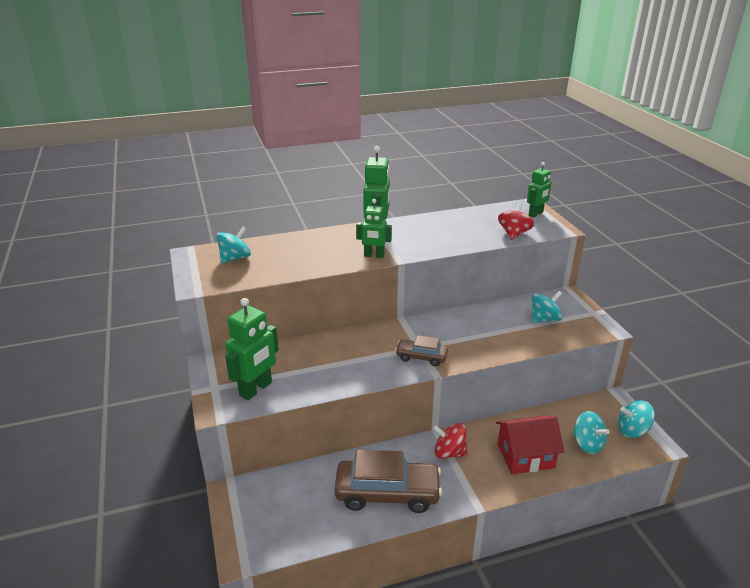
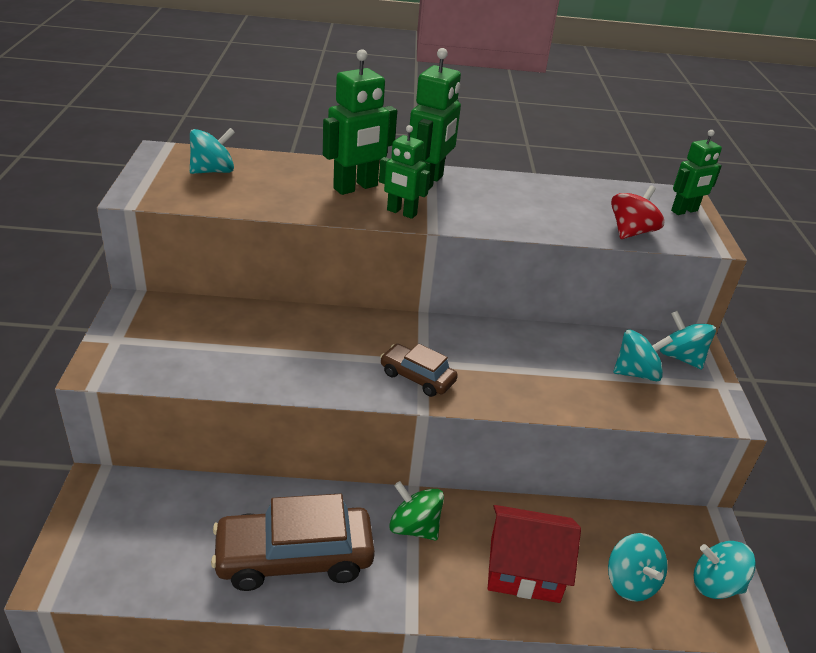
camera: 15 degrees right, 5 degrees up
green robot [225,298,279,400] -> green robot moved to [323,49,397,195]
brown car [335,450,442,513] -> brown car turned 150 degrees clockwise [211,493,375,591]
red spinning top [433,423,468,459] -> green spinning top [389,481,444,541]
none -> turquoise spinning top [660,311,716,370]

